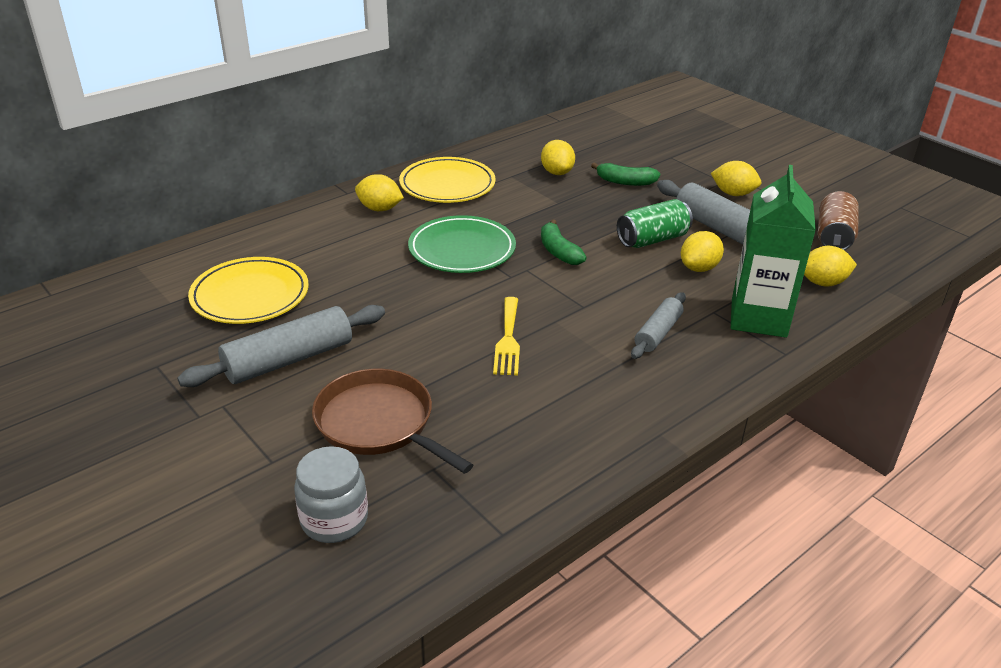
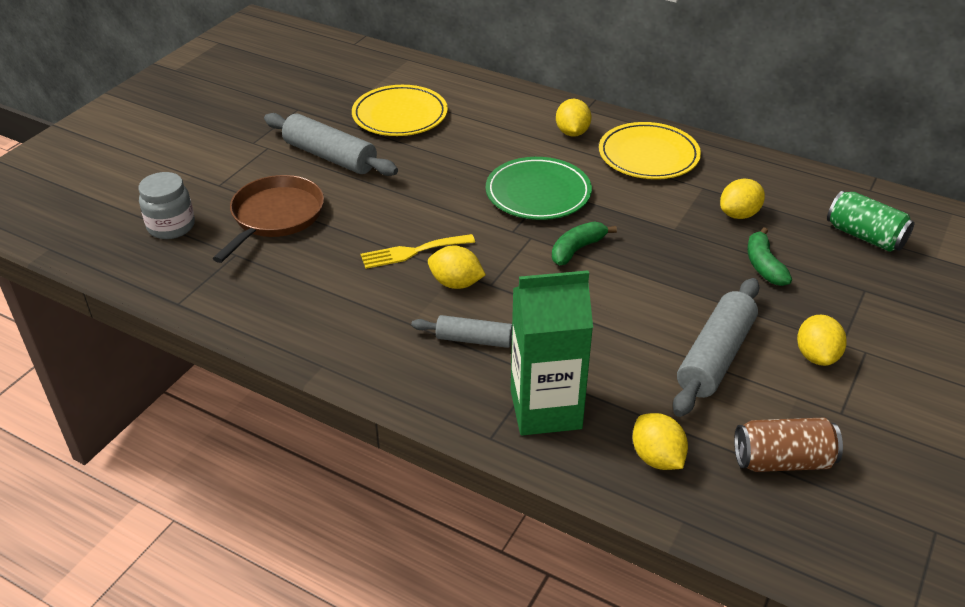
camera: 70 degrees right, 5 degrees up
green can [617,199,693,248] -> green can moved to [827,191,914,252]
yellow lemon [681,231,724,272] -> yellow lemon moved to [428,246,486,289]

